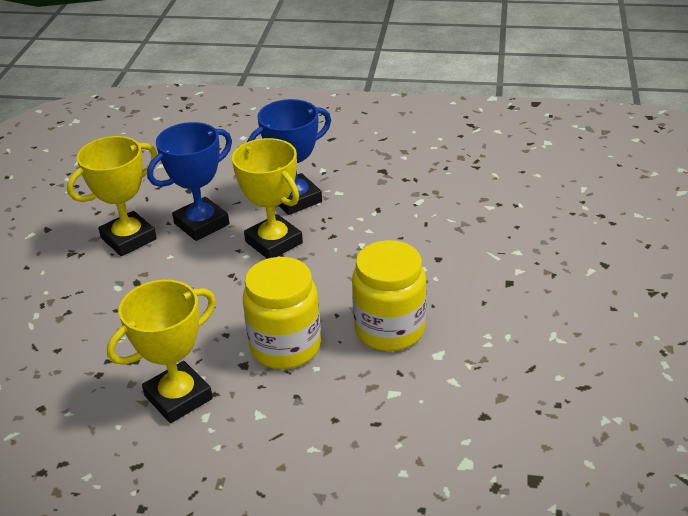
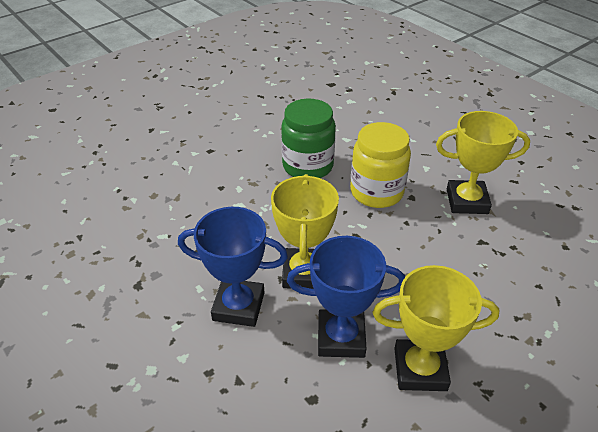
camera: 140 degrees left, 5 degrees up
yellow jar [352,240,426,351] -> green jar [281,99,336,178]

